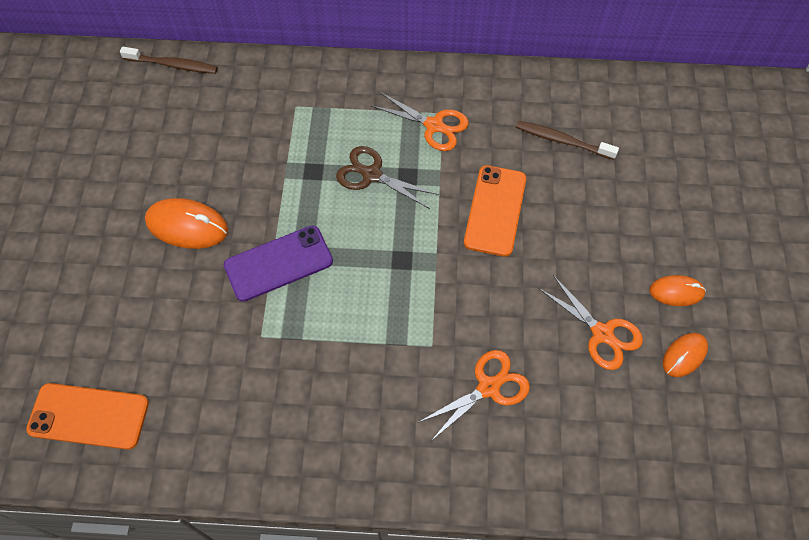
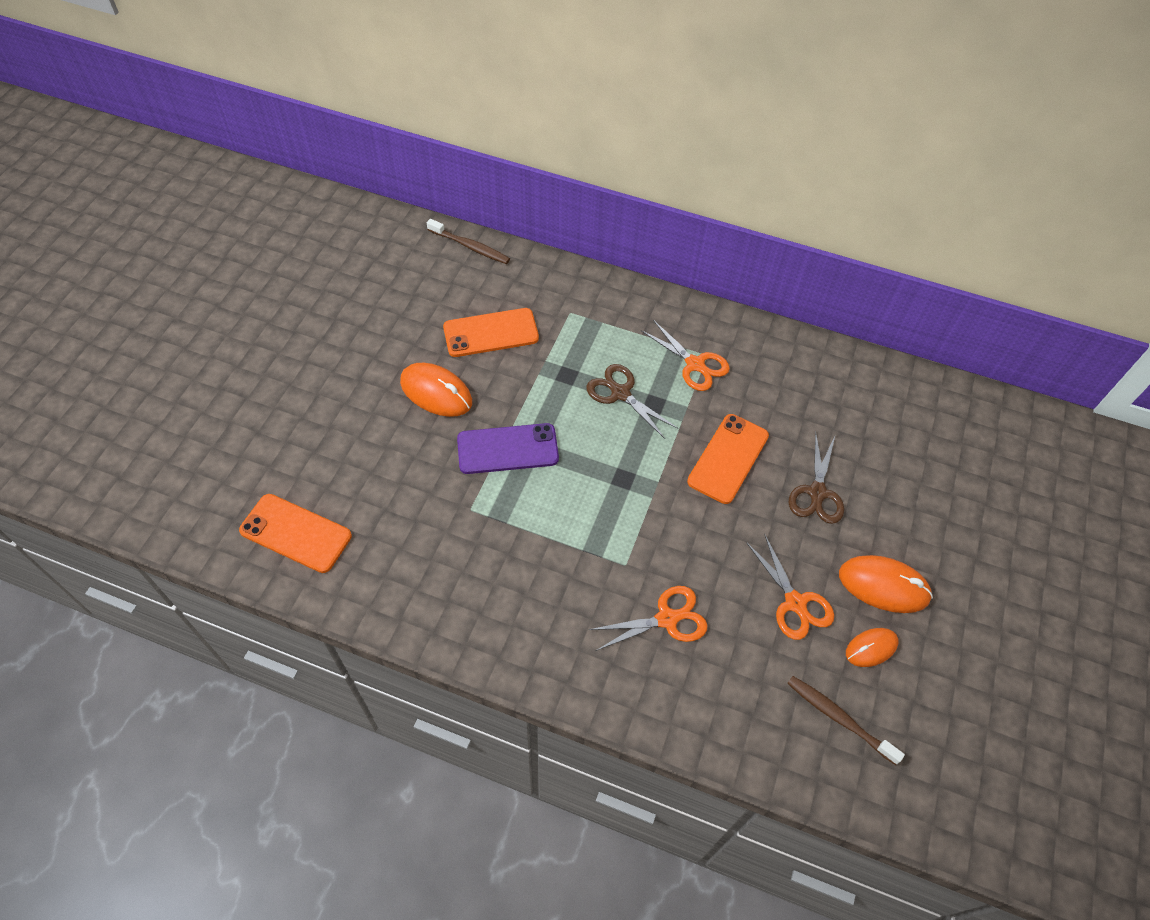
camera: 15 degrees right, 5 degrees down
brown toothbrush [516,121,619,160] -> brown toothbrush moved to [787,676,905,765]
orange mouse [649,275,706,306] -> orange mouse [839,555,933,613], size x1.63
none -> orange phone [443,308,539,357]
none -> brown scissors [789,431,844,524]

